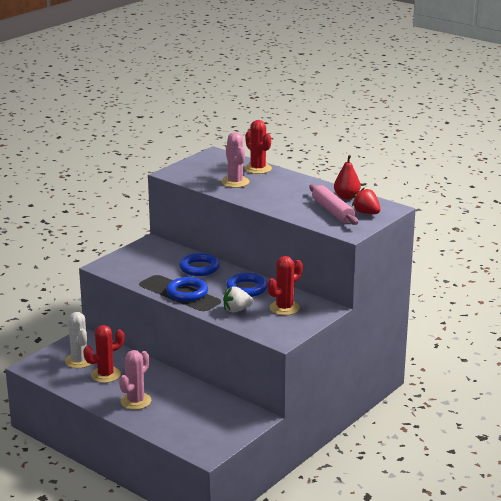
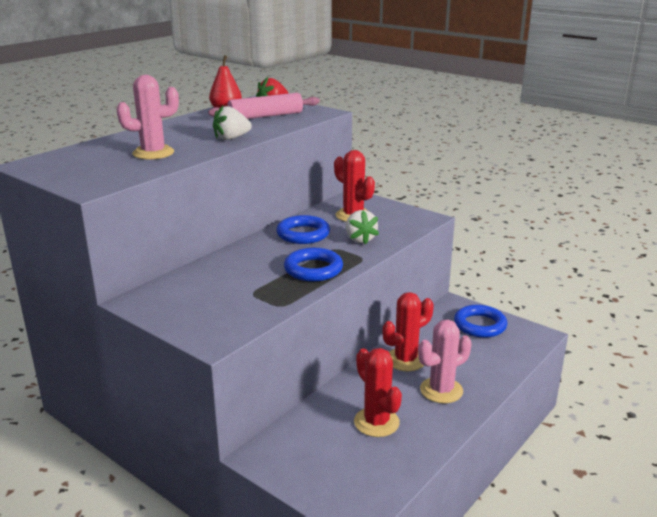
camera: 90 degrees left, 0 degrees up
white cactus [65,312,91,368] -> none
pink cactus [119,350,151,410] -> pink cactus turned 60 degrees counterclockwise [418,320,472,403]
blue ring [180,253,220,276] -> blue ring moved to [454,305,507,338]
red cactus [245,120,272,174] -> red cactus moved to [383,292,434,371]
none -> white strawberry [213,106,252,140]

